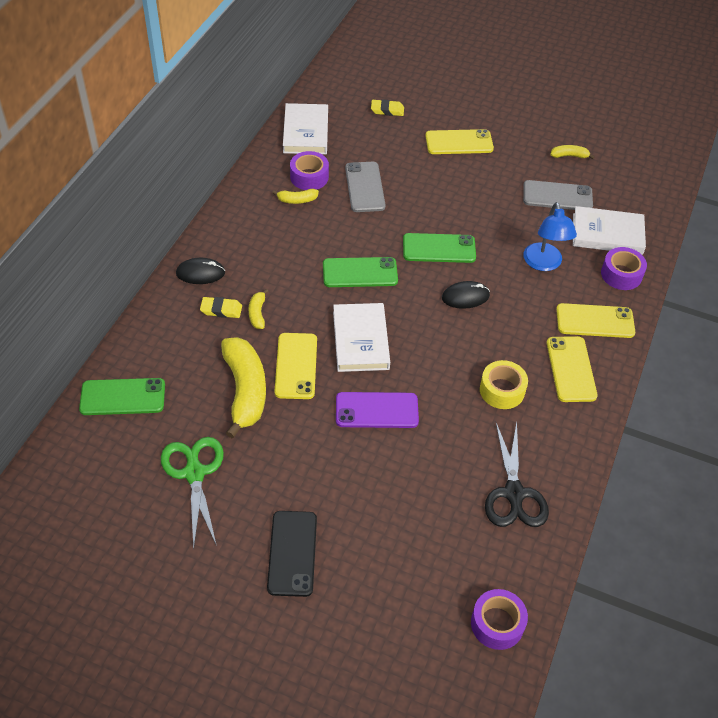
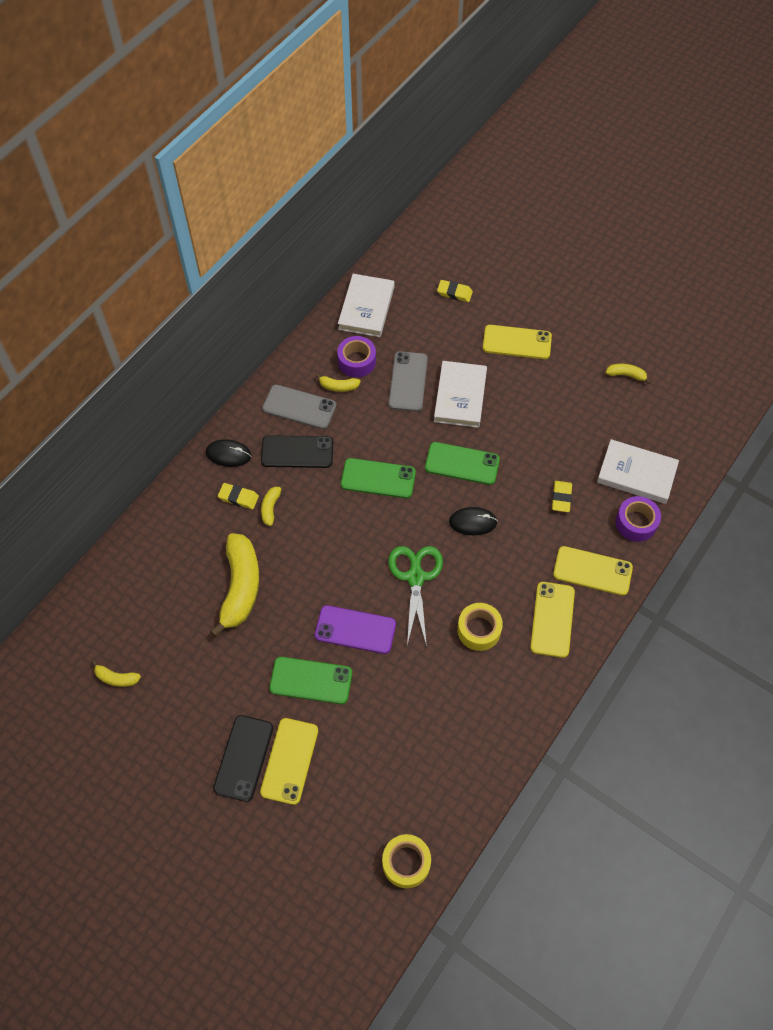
camera: 15 degrees right, 10 degrees up
green phone [79,378,165,415] -> green phone moved to [269,657,352,704]
green scissors [161,437,224,549] -> green scissors moved to [388,546,443,646]
yellow phone [274,333,317,399] -> yellow phone moved to [260,718,318,805]
white book [333,303,390,372] -> white book moved to [434,361,487,428]
purple tape [471,589,528,650] -> yellow tape [382,834,431,888]
black scissors [485,422,549,527] -> none
grey phone [523,180,593,210] -> grey phone moved to [262,385,336,429]
blue lamp [523,202,577,271] -> yellow eraser [552,481,572,512]
none -> yellow banana [92,661,141,687]
none -> black phone [261,435,333,468]

